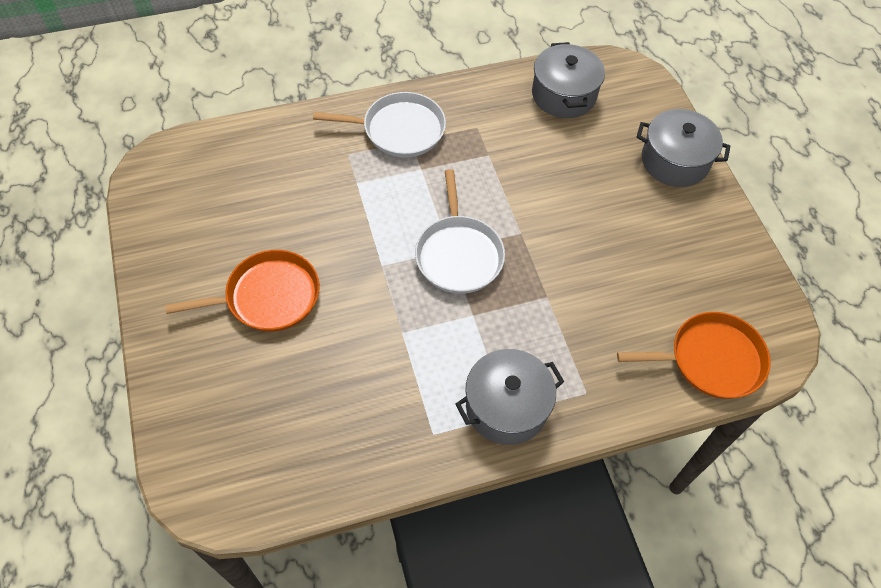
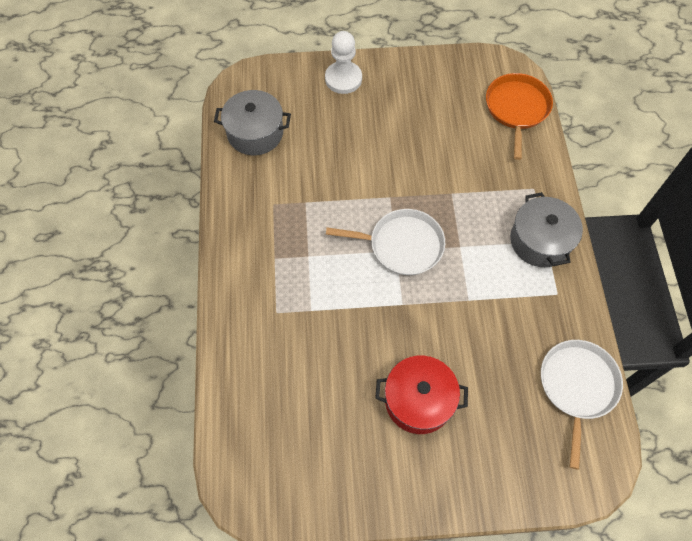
camera: 75 degrees left, 5 degrees up
orange pan [165,250,320,332] -> red pot [375,356,468,434]
white pan [313,92,446,158] -> white pan moved to [541,340,623,469]
grey pot [637,109,730,187] -> white pawn [325,31,362,94]

